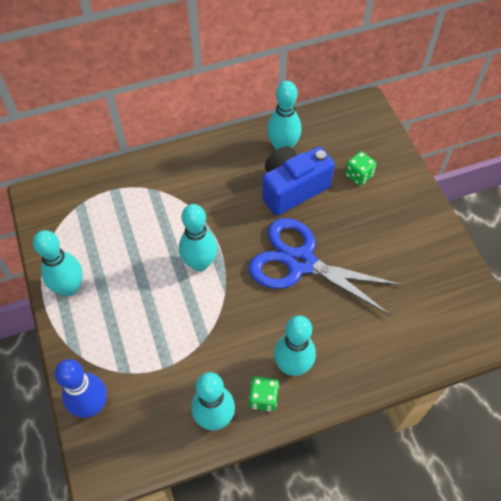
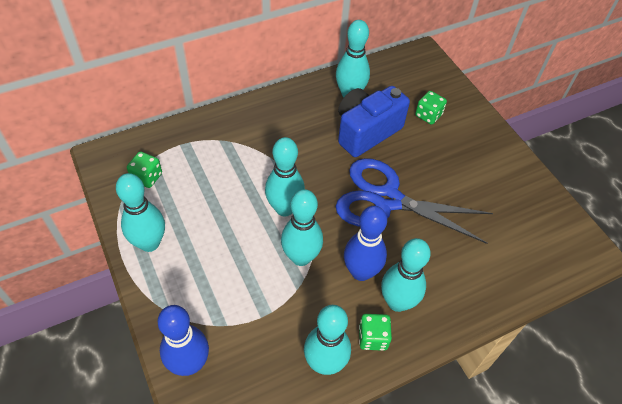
camera: 10 degrees left, 5 degrees down
none -> green dice [127,151,162,188]
none -> turquoise bowling pin [281,189,323,266]
none -> blue bowling pin [344,206,387,281]

